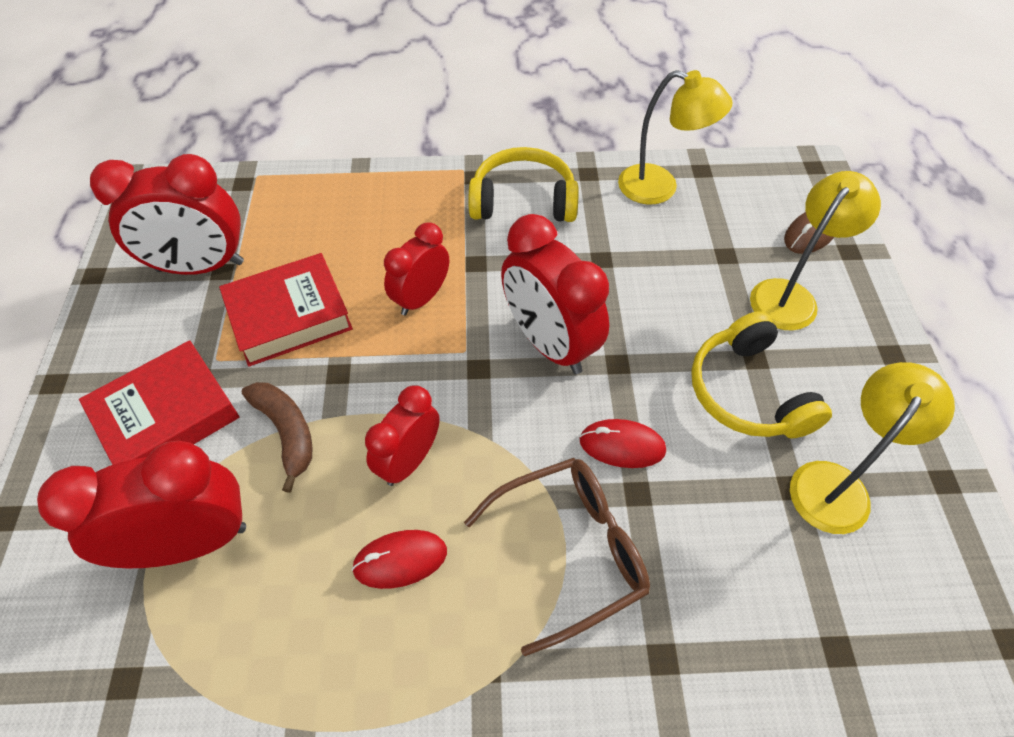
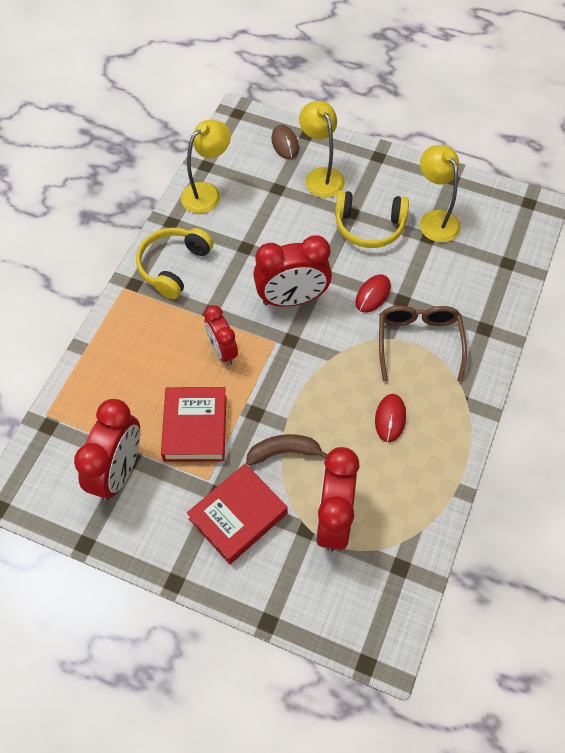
camera: 65 degrees left, 5 degrees up
red book [79,340,240,465] -> red book turned 60 degrees clockwise [187,463,288,564]
red clock [365,386,440,486] -> none

